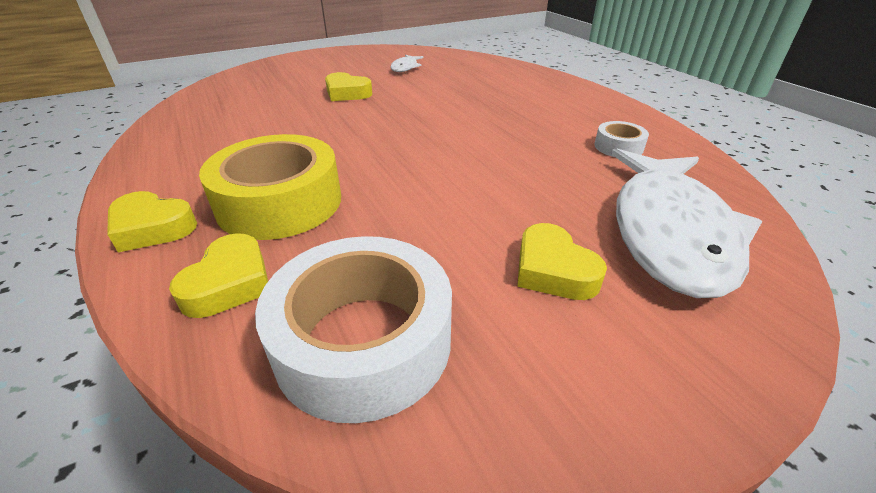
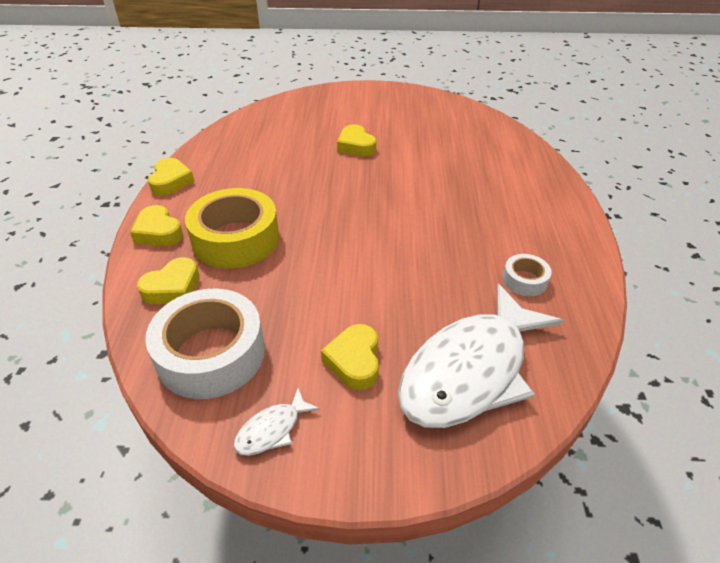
camera: 30 degrees right, 5 degrees up
white fish [391,55,424,72] -> white fish moved to [234,388,320,456]
none -> yellow heart [148,158,194,196]

